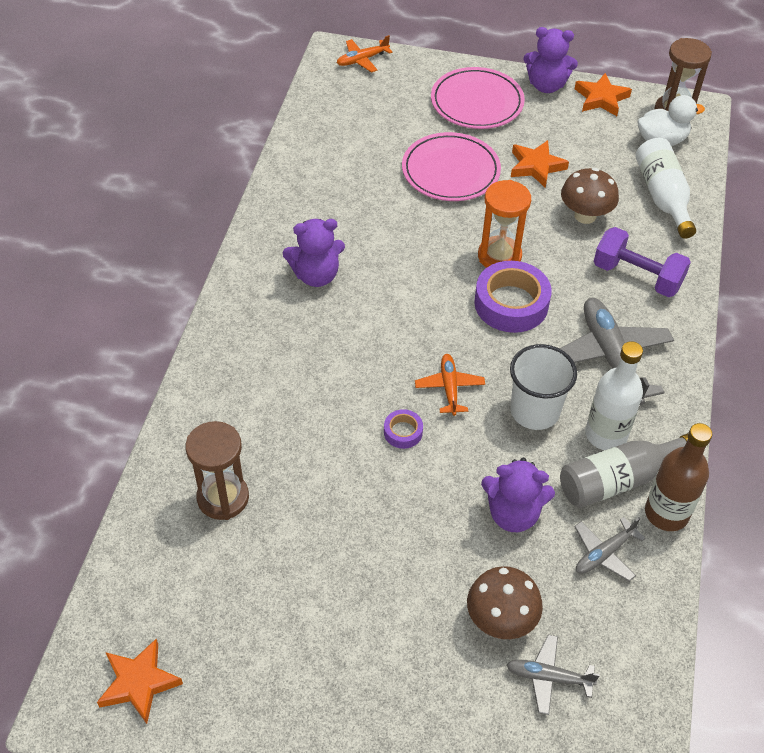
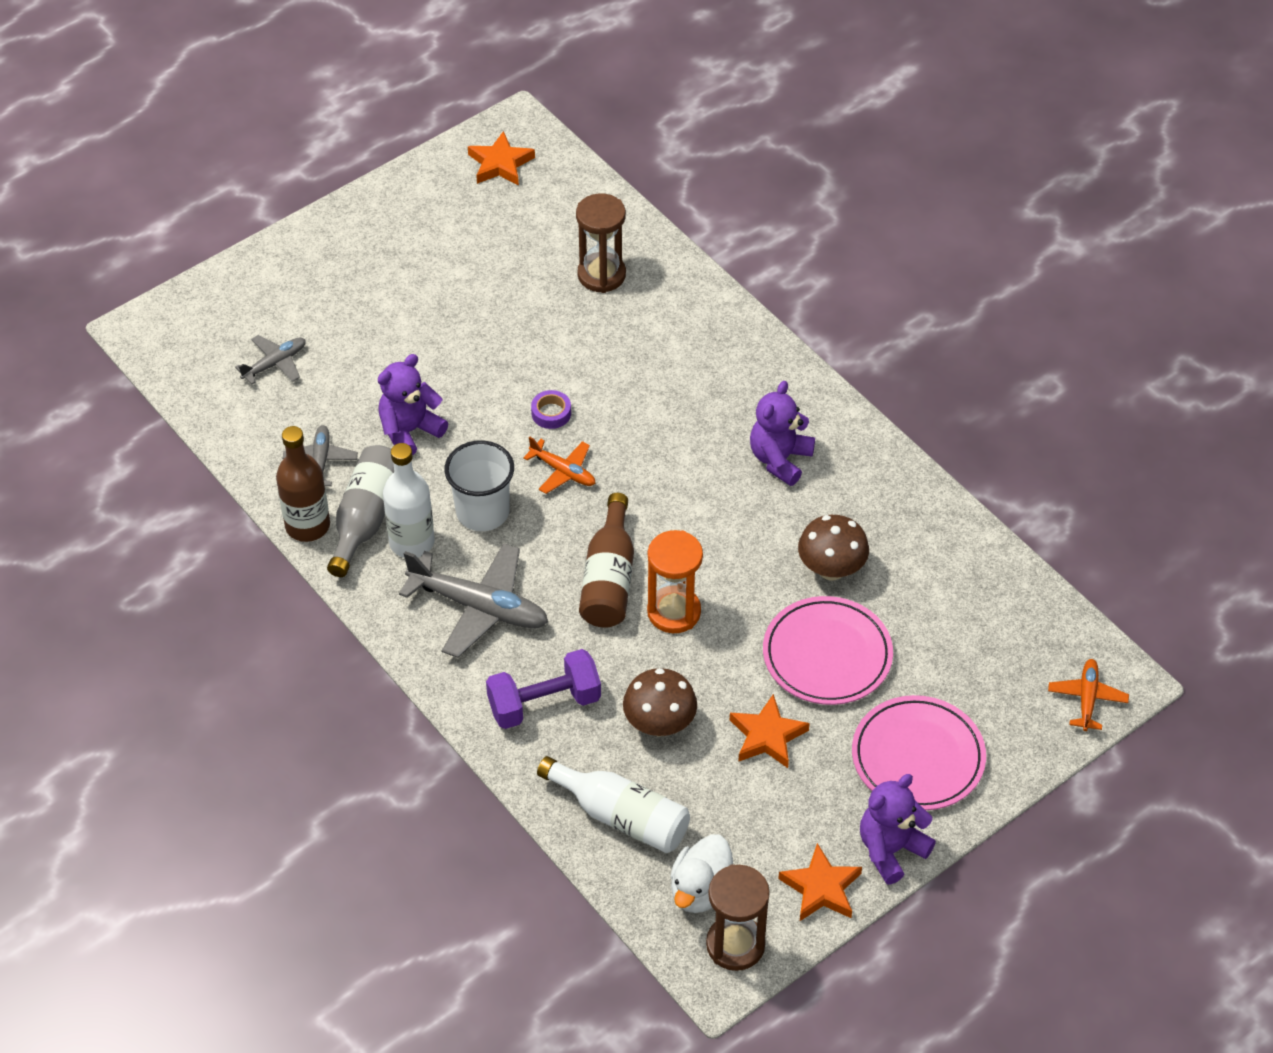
camera: 130 degrees right, 0 degrees up
brown mushroom [467,566,543,639] -> brown mushroom moved to [798,515,869,580]
purple tape [474,261,552,333] -> brown bottle [579,493,634,628]

